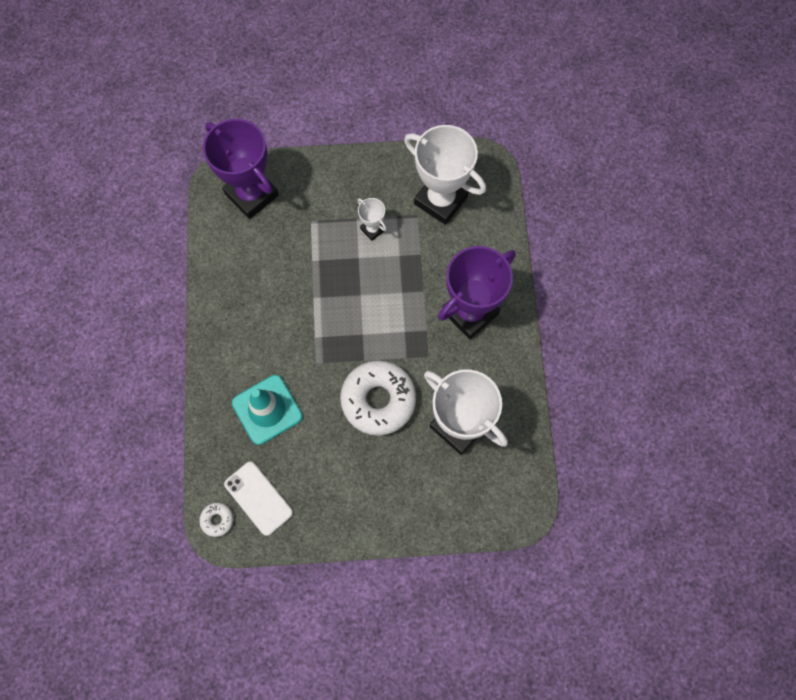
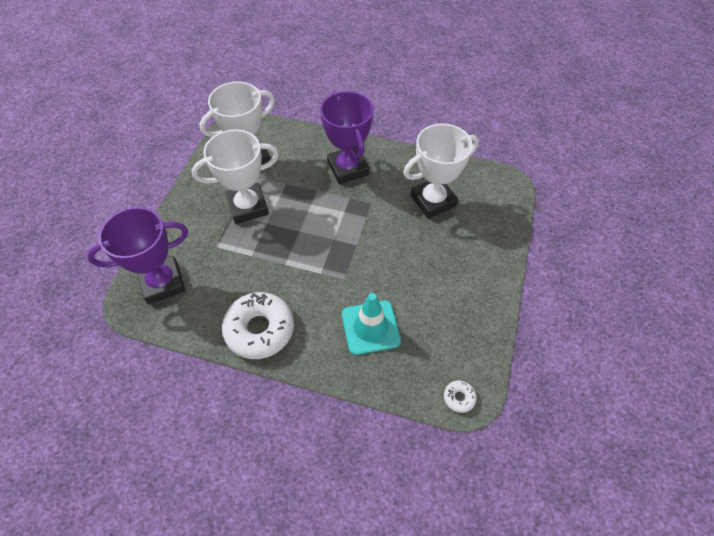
camera: 70 degrees left, 15 degrees down
white phone [224,461,293,536] -> none
white donut [340,361,416,436] -> white donut moved to [222,292,294,359]
white trophy [358,198,387,241] -> white trophy [192,129,279,224], size x2.18

